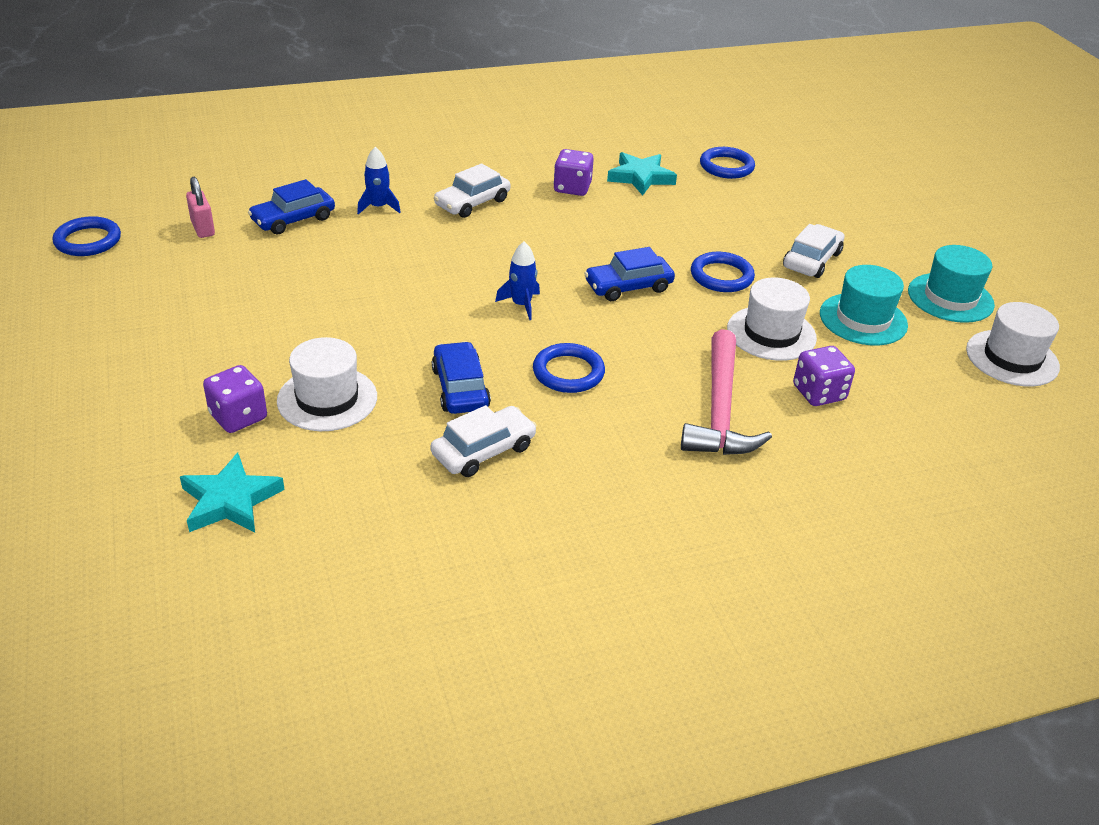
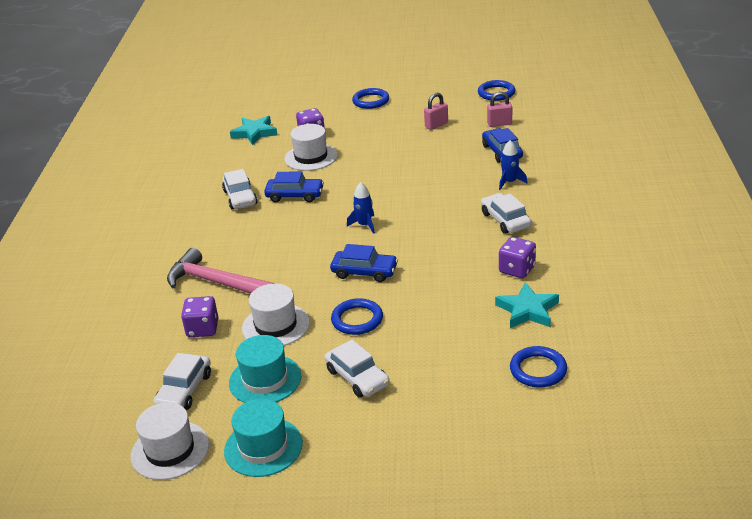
camera: 115 degrees right, 5 degrees down
blue ring [533,343,605,393] -> blue ring moved to [352,88,389,109]
blue car [584,247,675,301] -> blue car turned 105 degrees clockwise [330,244,398,282]
none -> white car [153,353,211,410]
none -> pink padlock [424,93,448,130]

